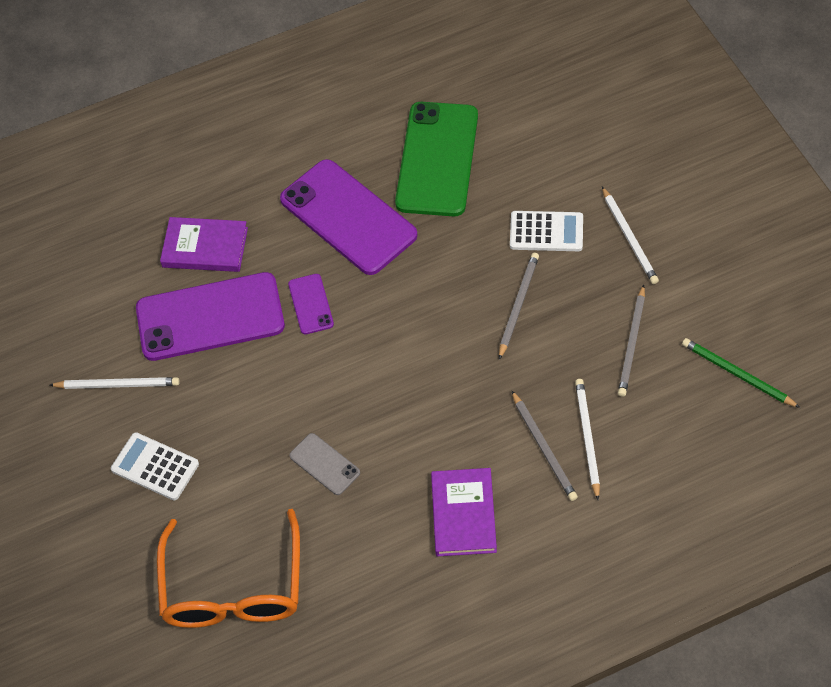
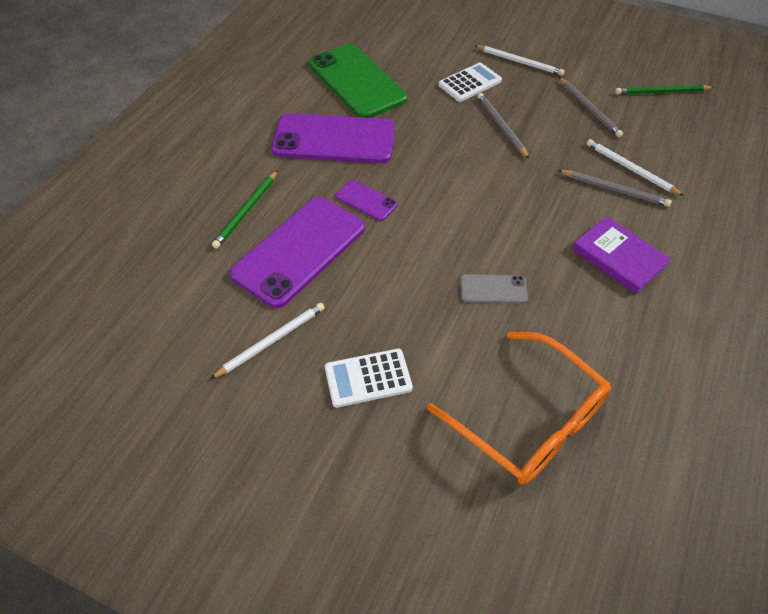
camera: 45 degrees left, 5 degrees down
purple book [160,217,248,272] -> green pencil [212,170,278,249]

